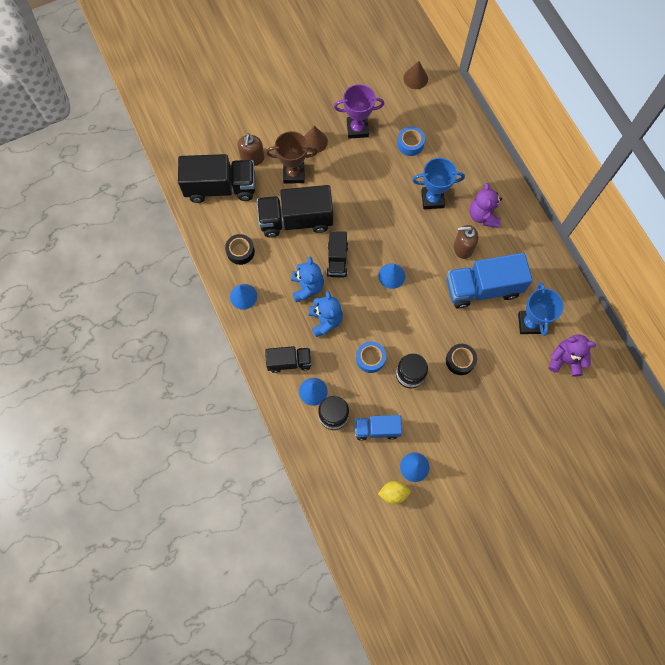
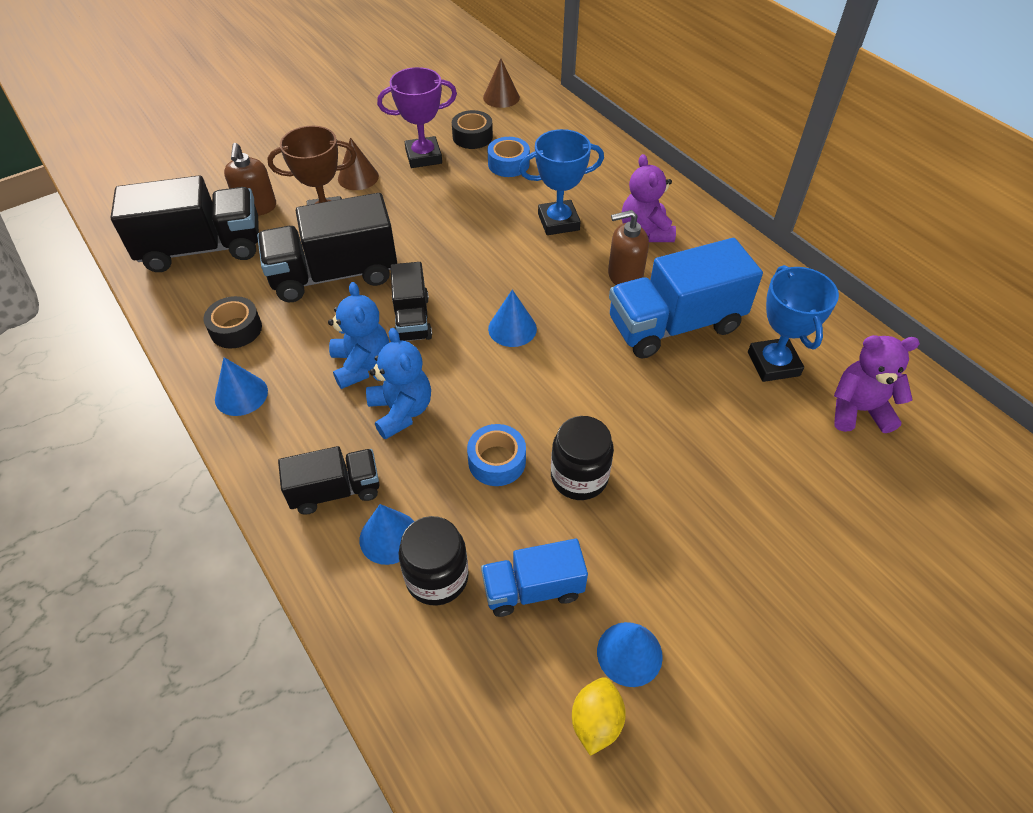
camera: 10 degrees left, 20 degrees down
yellow lemon [378,481,411,504] -> yellow lemon turned 60 degrees counterclockwise [572,677,626,756]
black tape [446,344,477,375] -> black tape moved to [452,110,493,149]

